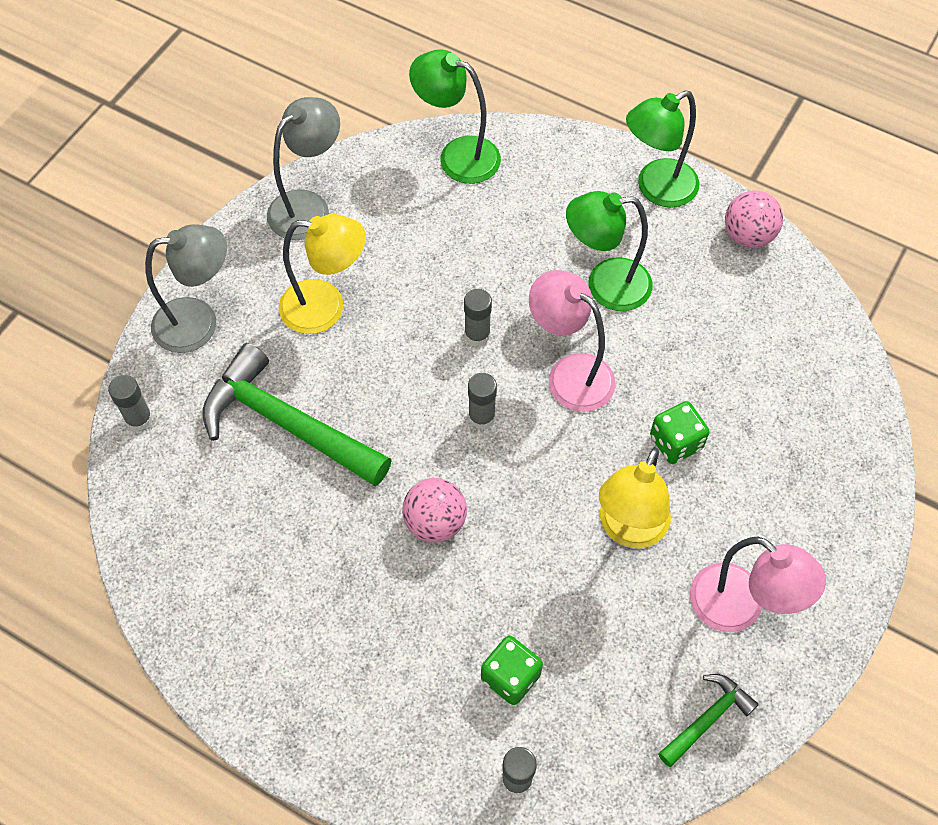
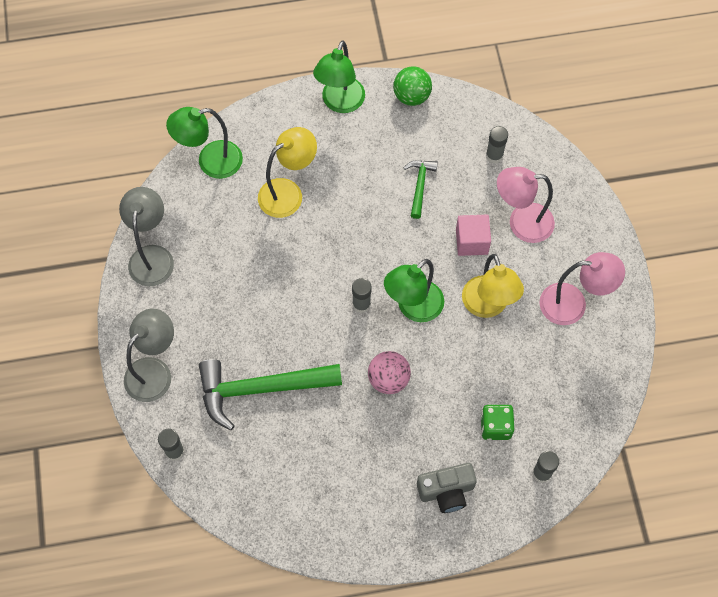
camera: 40 degrees left, 5 degrees up
yellow lamp [279,214,366,334] -> yellow lamp moved to [258,127,317,218]
grey glue stick [464,289,492,346] -> grey glue stick moved to [486,126,508,163]
pink lamp [529,270,615,412] -> pink lamp moved to [497,167,555,243]
green lamp [566,191,652,311] -> green lamp moved to [384,259,444,322]
green dice [650,401,710,464] -> pink cube [456,215,491,256]
green hammer [658,674,759,767] -> green hammer moved to [404,160,438,219]
pink ball [725,190,783,248] -> green ball [393,66,432,106]
none -> grey camera [417,463,477,513]

